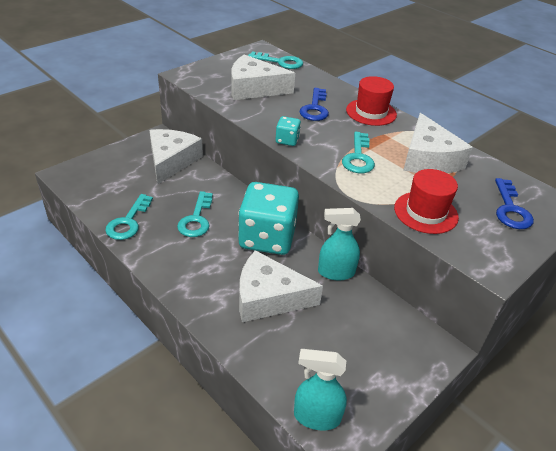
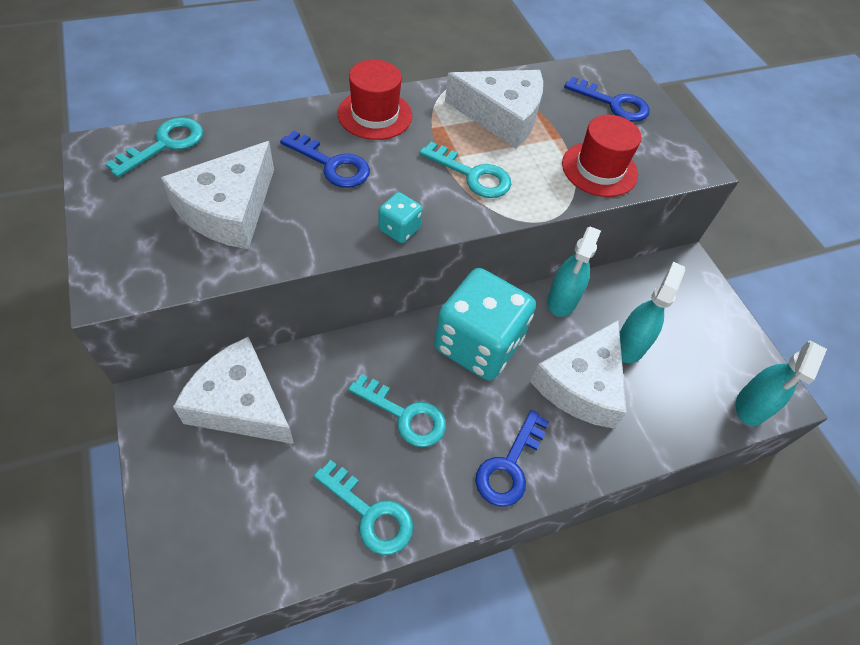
camera: 70 degrees left, 15 degrees up
none -> blue key [475,410,549,506]
none -> turquoise spray bottle [620,262,685,363]

